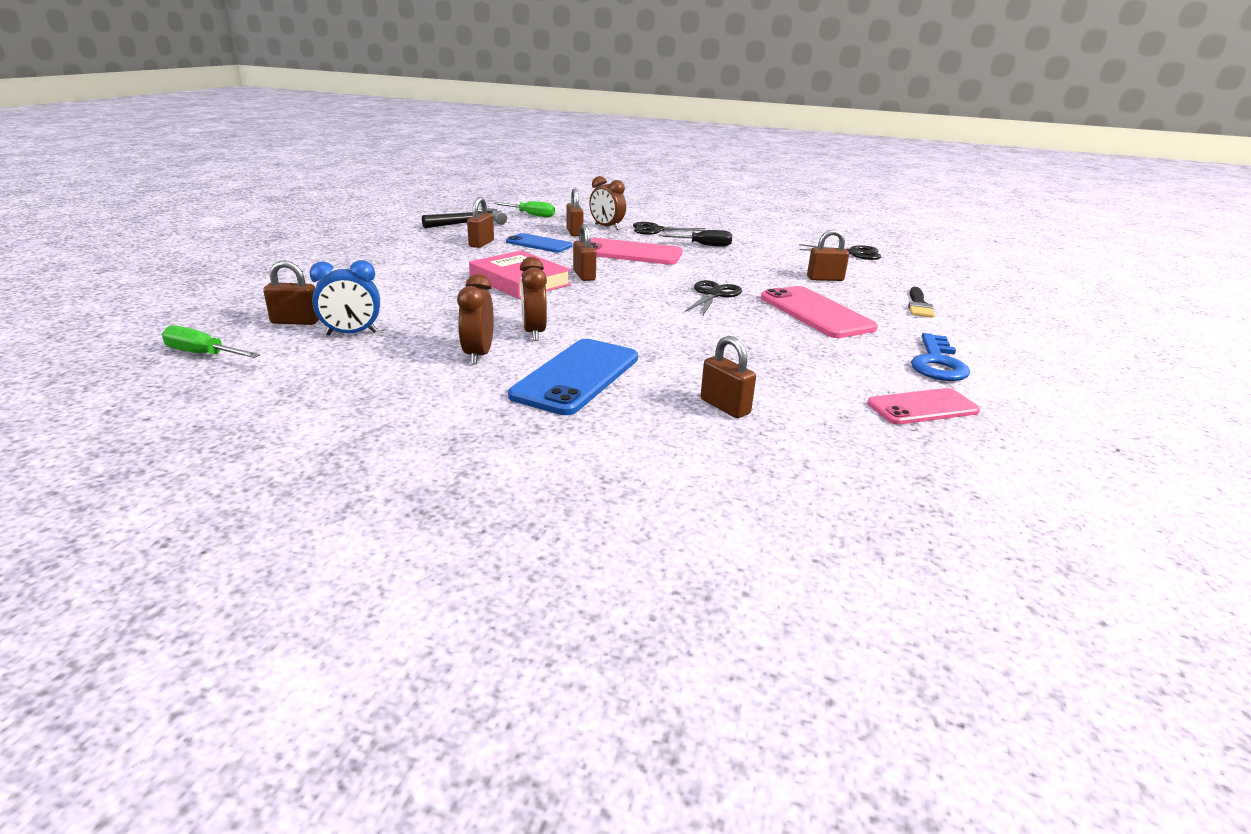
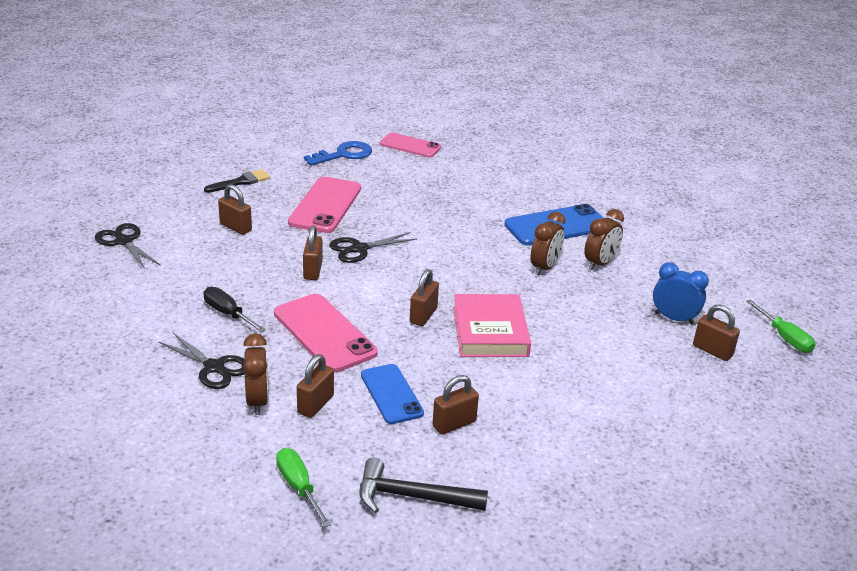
camera: 140 degrees left, 5 degrees up
brown padlock [700,336,756,418] -> brown padlock moved to [303,225,323,280]

